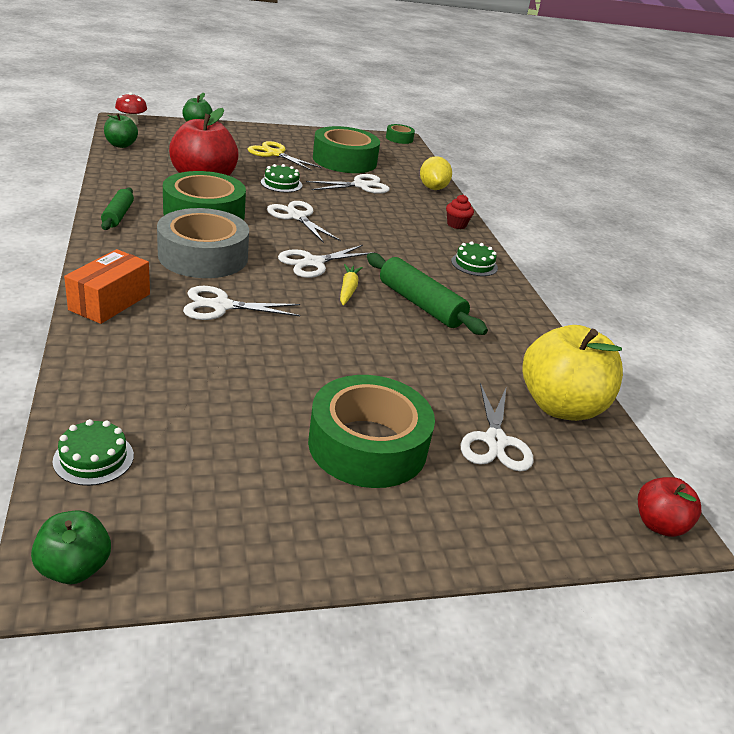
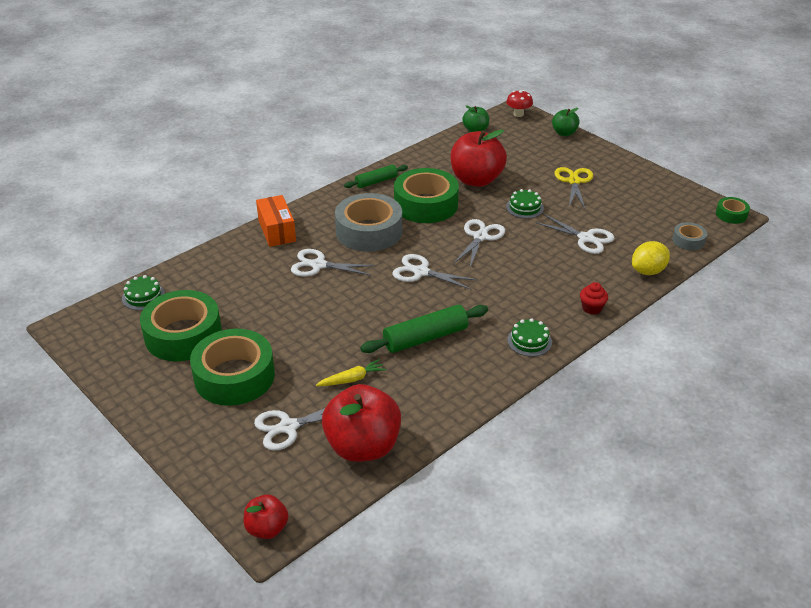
camera: 65 degrees right, 5 degrees up
green apple [31,510,111,584] -> none
orange box [64,249,150,324] -> orange box turned 75 degrees clockwise [256,195,296,247]
white scissors [183,286,300,320] -> white scissors turned 45 degrees counterclockwise [291,249,376,277]
green tape [313,126,380,173] -> green tape moved to [140,290,222,361]
yellow carrot [340,264,363,305] -> yellow carrot moved to [316,359,386,386]
green rolling pin [367,253,488,335] -> green rolling pin turned 45 degrees clockwise [360,305,488,353]
yellow apple [523,325,623,421] -> red apple [322,384,401,462]
none -> grey tape [672,222,707,251]

